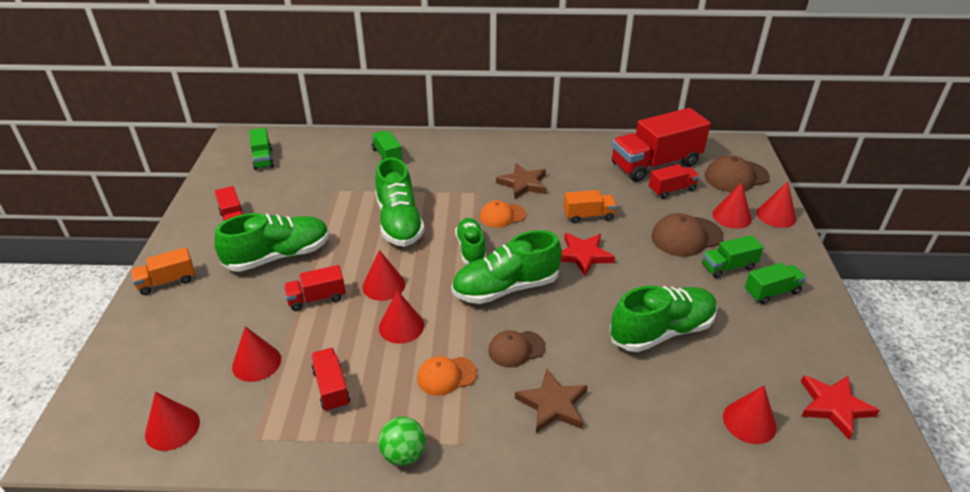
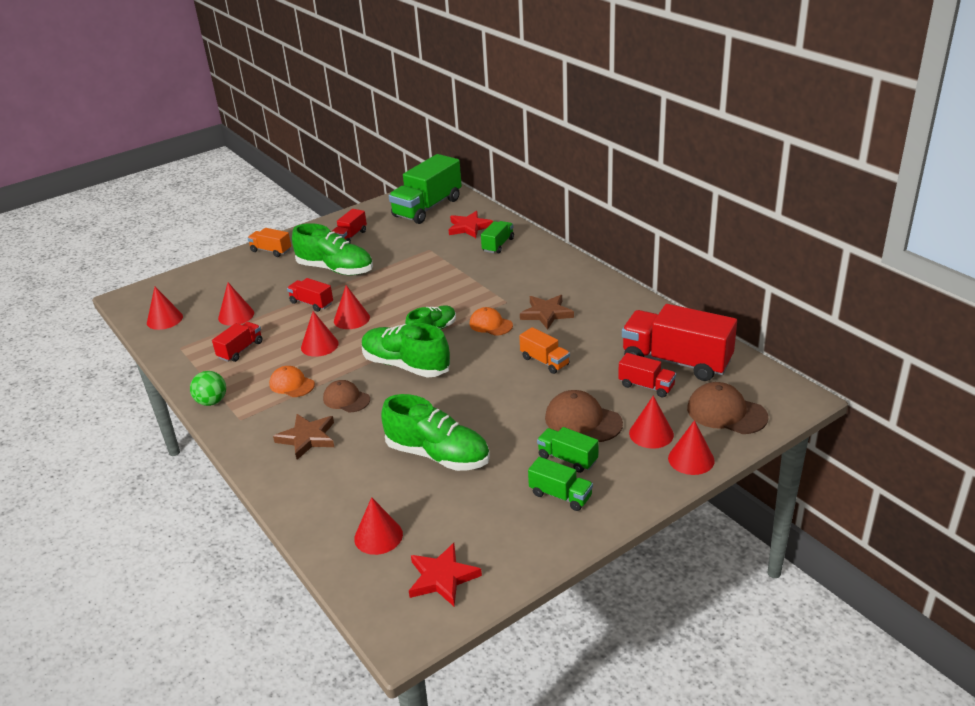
camera: 55 degrees right, 5 degrees down
green truck [249,128,274,170] -> green truck [389,154,462,224], size x2.01
green shoe [375,157,425,246] -> none
red star [560,233,615,276] -> red star moved to [448,211,493,238]

